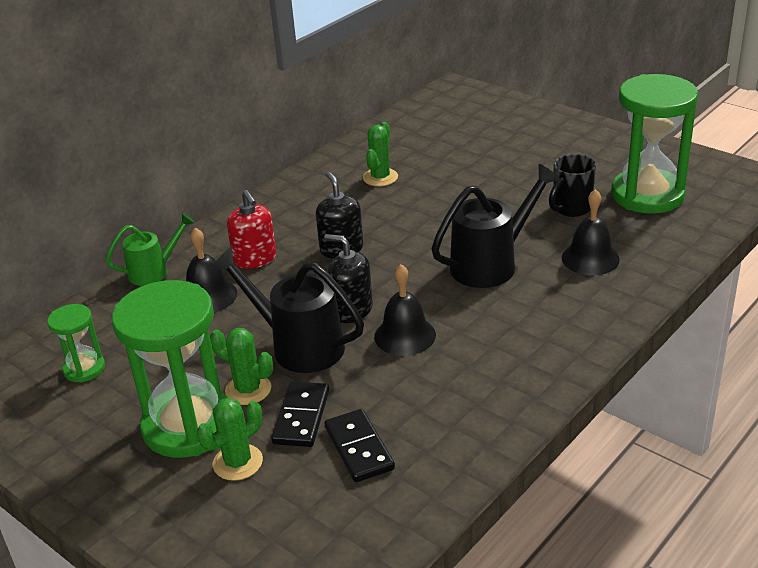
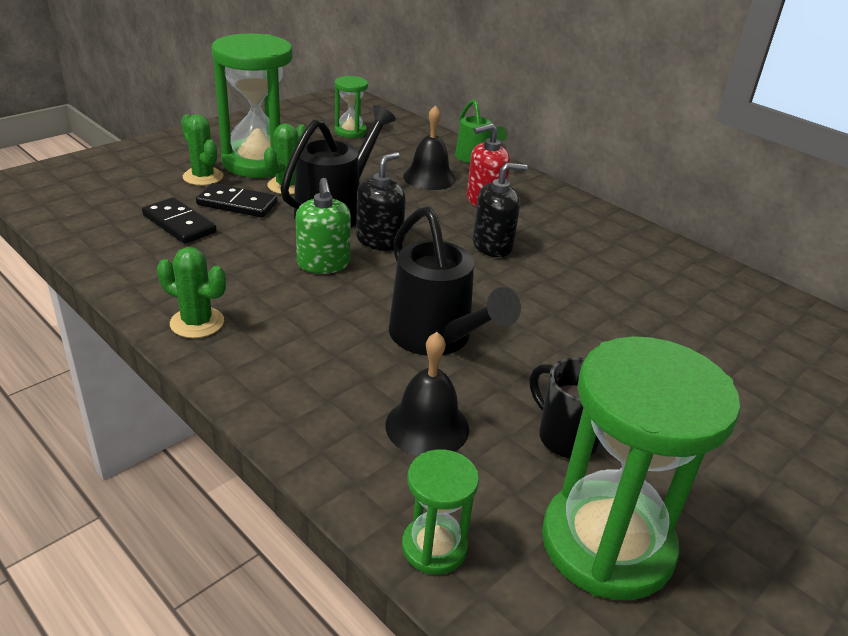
camera: 90 degrees right, 0 degrees up
black domino [324,409,395,482] -> black domino turned 60 degrees clockwise [142,197,217,244]
green cactus [363,122,398,186] -> green cactus moved to [157,247,226,338]
black bell [374,264,436,356] -> green soap dispenser [296,178,351,274]
none -> green hourglass [402,449,479,574]

